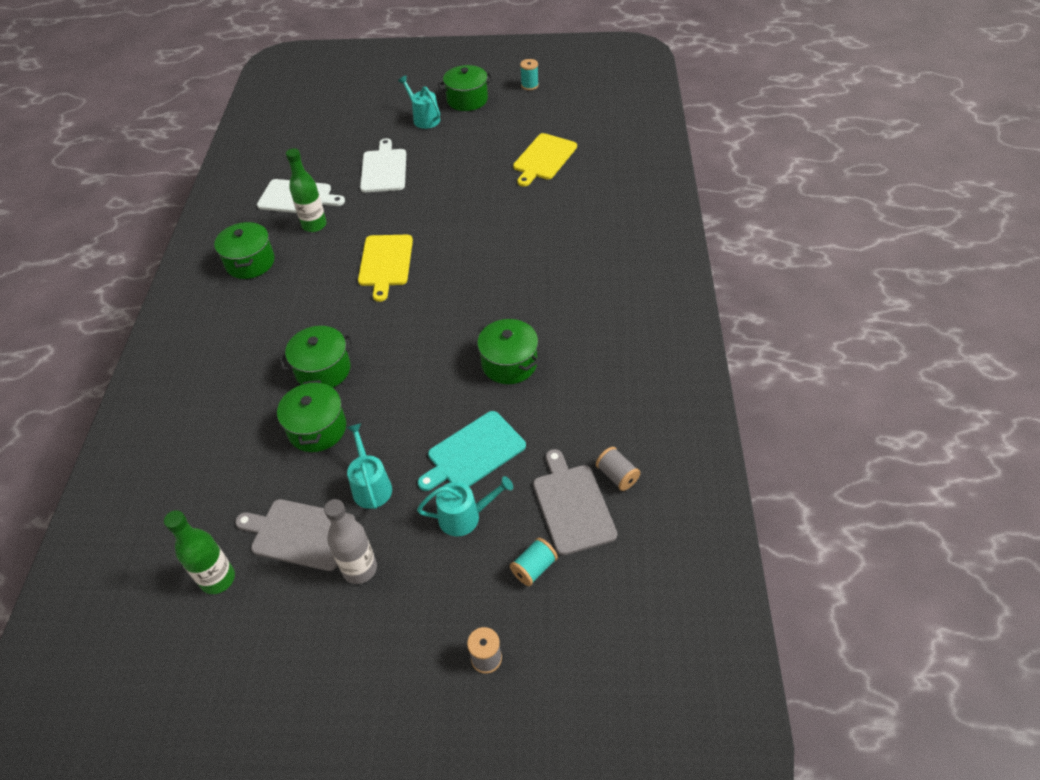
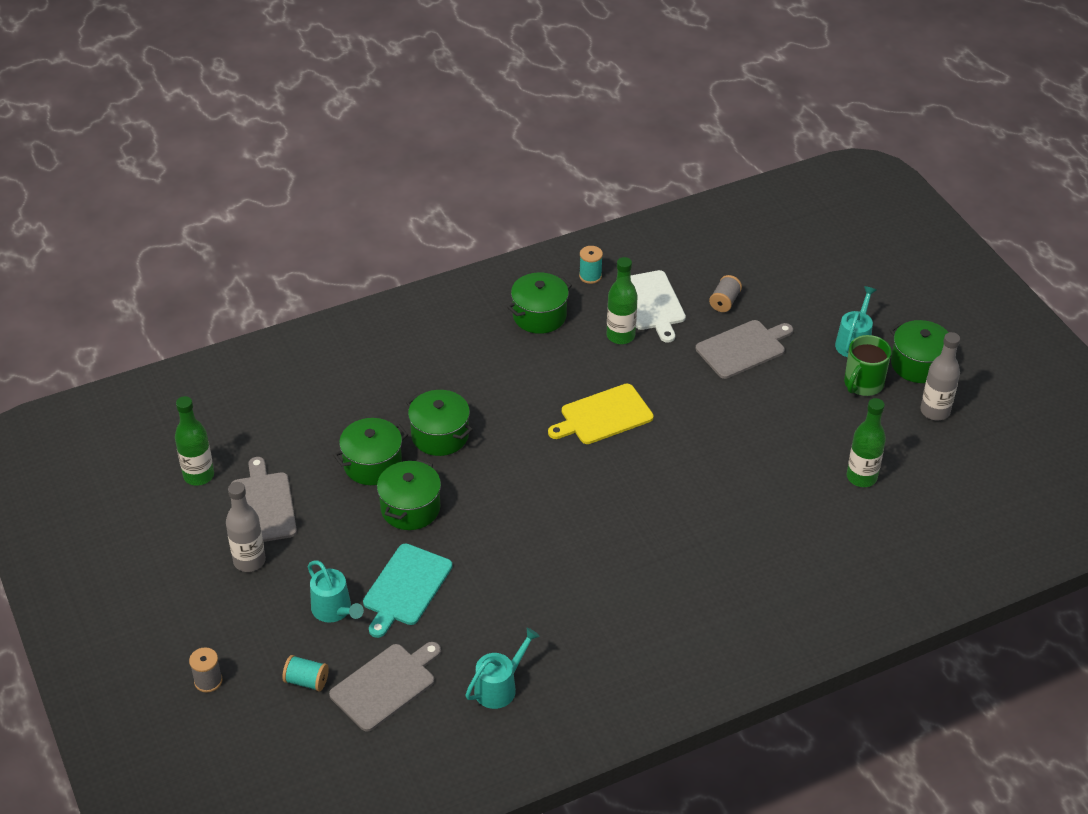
camera: 60 degrees right, 5 degrees down
turquoise watering can [347,423,392,509] -> turquoise watering can moved to [466,628,540,709]
white cutting board [360,138,406,193] -> grey cutting board [696,320,793,379]
turquoise cutting board [418,411,526,491] -> turquoise cutting board turned 90 degrees counterclockwise [363,543,453,638]
green pot [477,319,539,384] -> green pot moved to [377,459,441,530]
yellow cutting board [513,133,577,187] -> green bottle [847,398,886,487]
turquoise spool [520,59,539,90] -> turquoise spool moved to [579,246,603,284]
grey spool [596,447,640,491] -> grey spool moved to [709,275,742,312]
none -> green mug [844,335,892,396]
none -> grey bottle [920,332,960,420]

